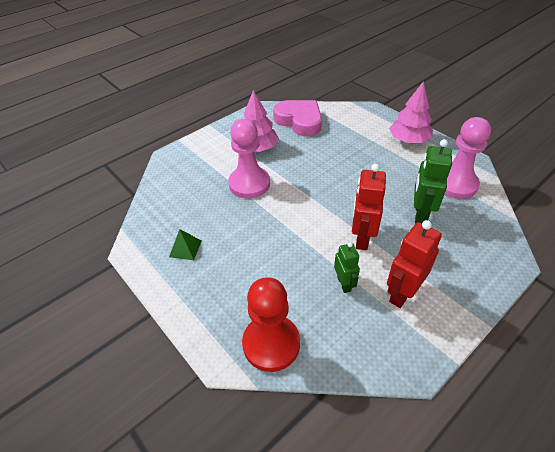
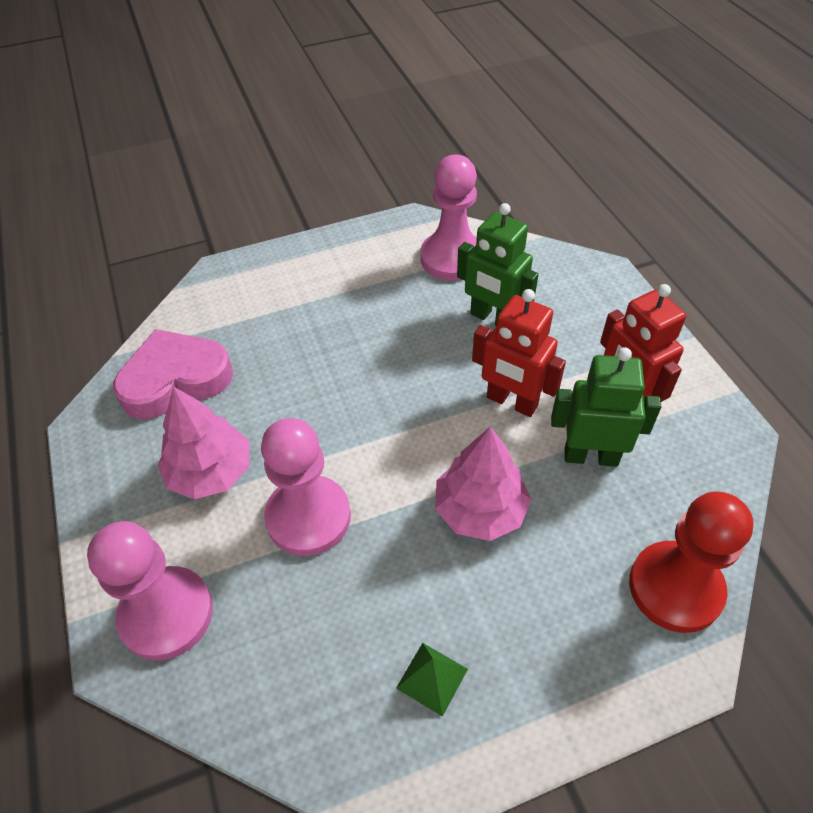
camera: 70 degrees left, 5 degrees up
green robot [334,242,360,293] -> green robot [551,347,661,467], size x1.62
pink tree [389,81,433,143] -> pink tree moved to [435,427,531,541]
none -> pink pawn [87,521,213,661]

